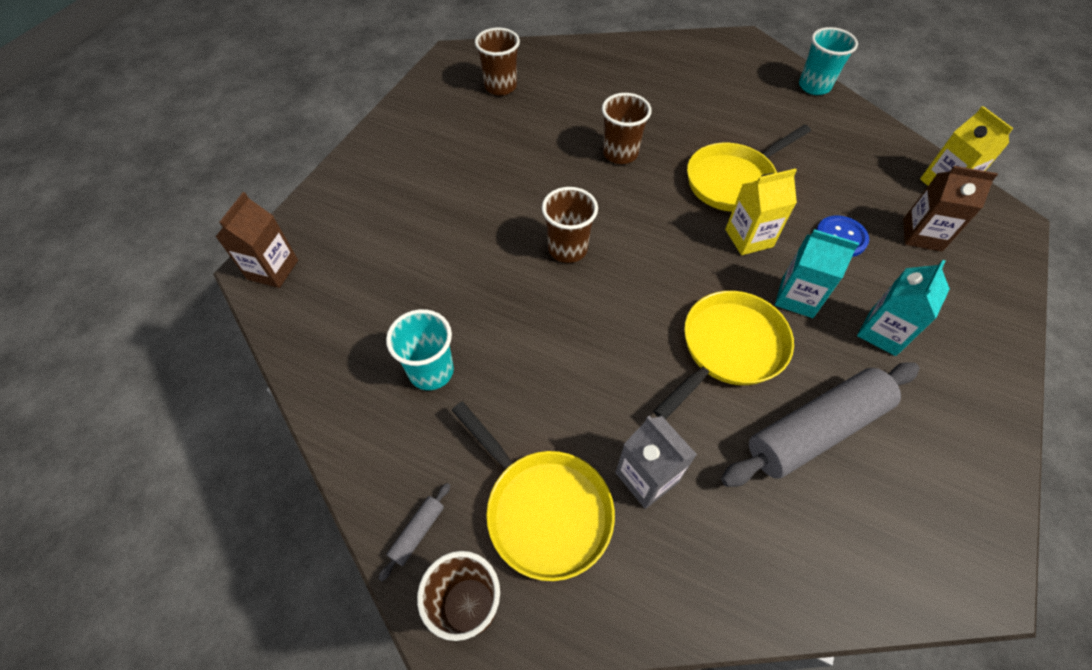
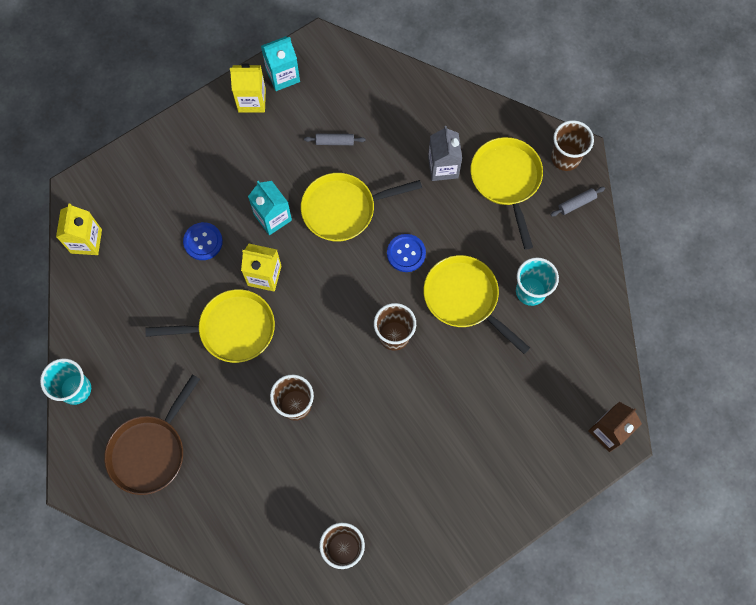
camera: 150 degrees left, 15 degrees up
grey rolling pin [721,362,919,487] -> grey rolling pin [304,134,366,145], size x0.40
turquoise carton [857,260,950,356] -> turquoise carton moved to [261,36,300,91]
brown carton [903,166,998,252] -> none
none -> brown pan [104,374,200,495]
none -> yellow carton [230,63,266,112]
none -> blue button [387,234,426,272]
none -> yellow pan [424,255,530,354]

